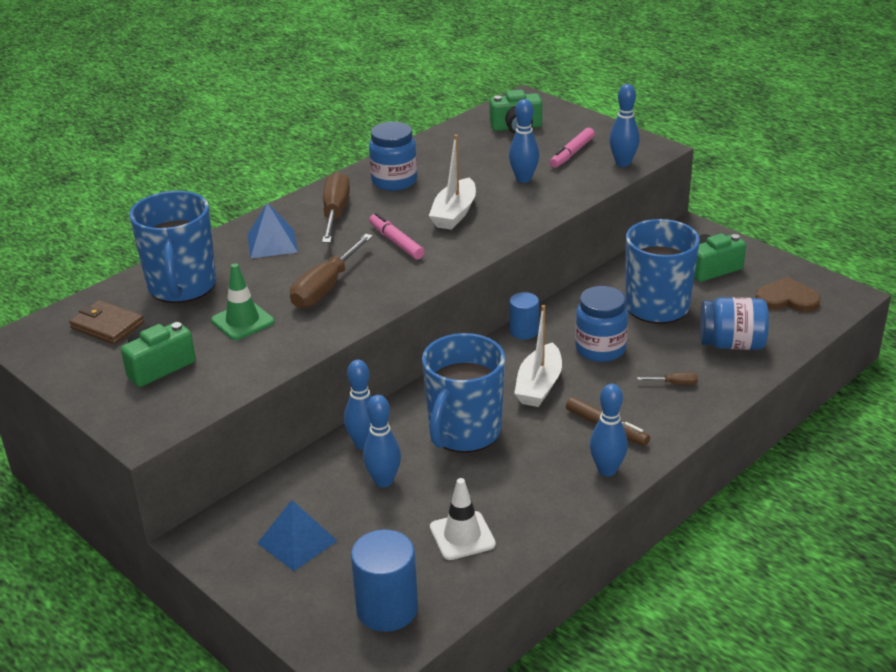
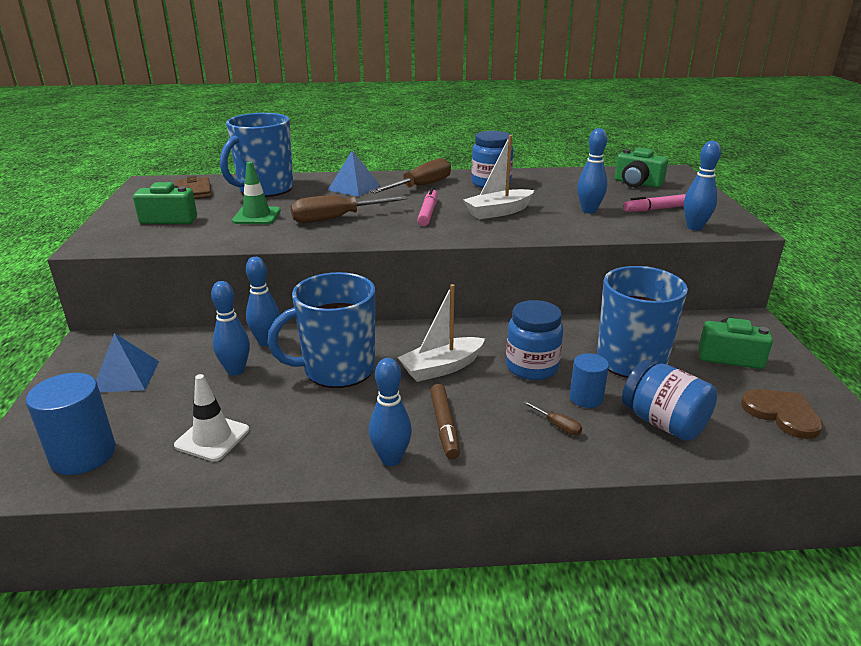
camera: 40 degrees right, 5 degrees down
blue cylinder [509,292,539,340] -> blue cylinder moved to [570,353,609,408]

